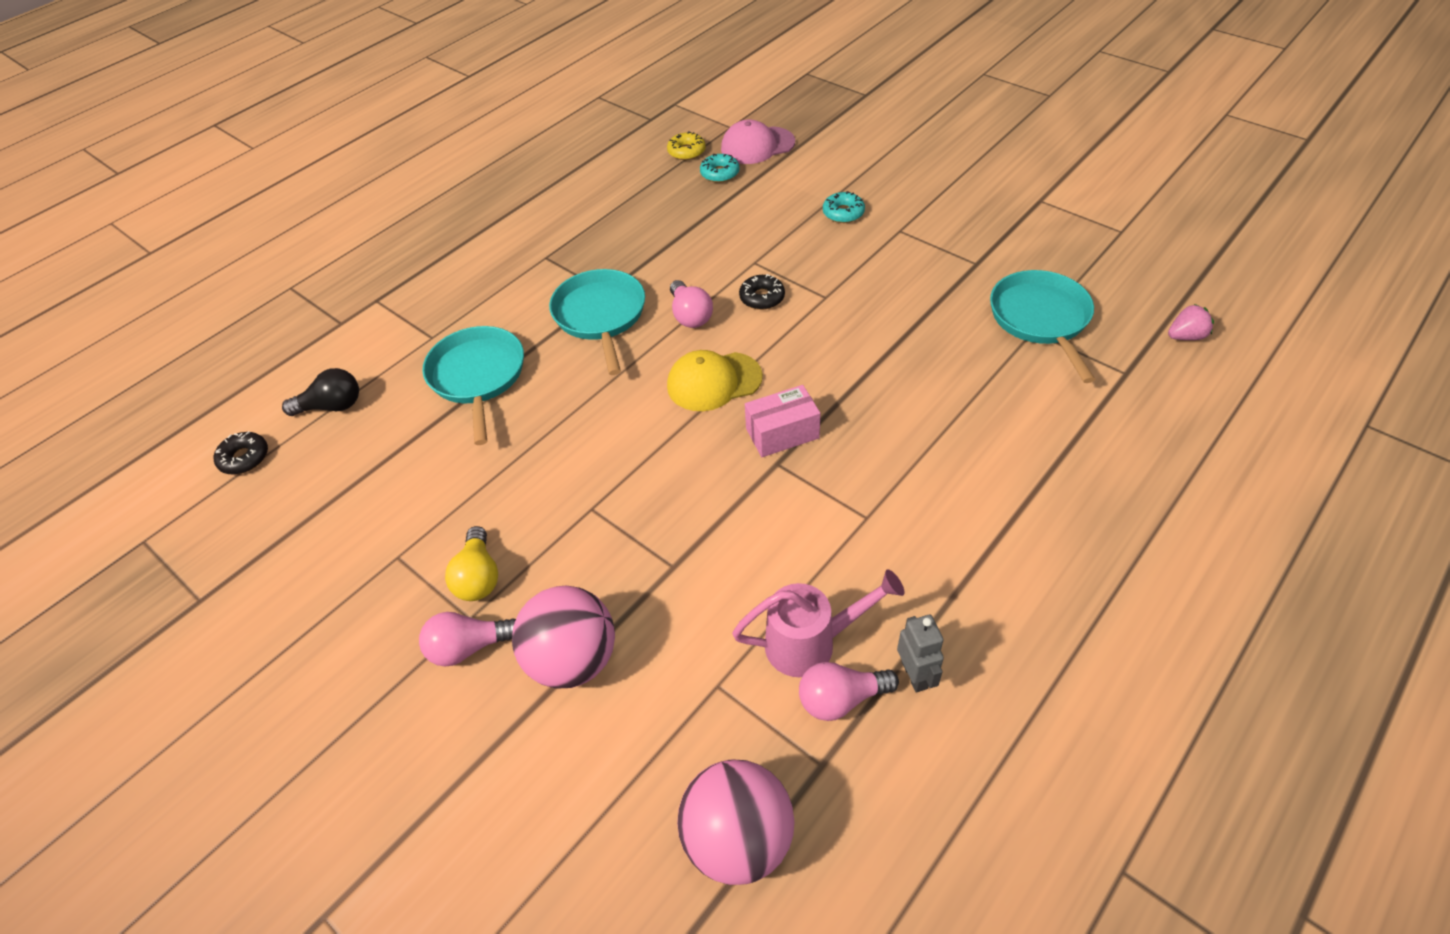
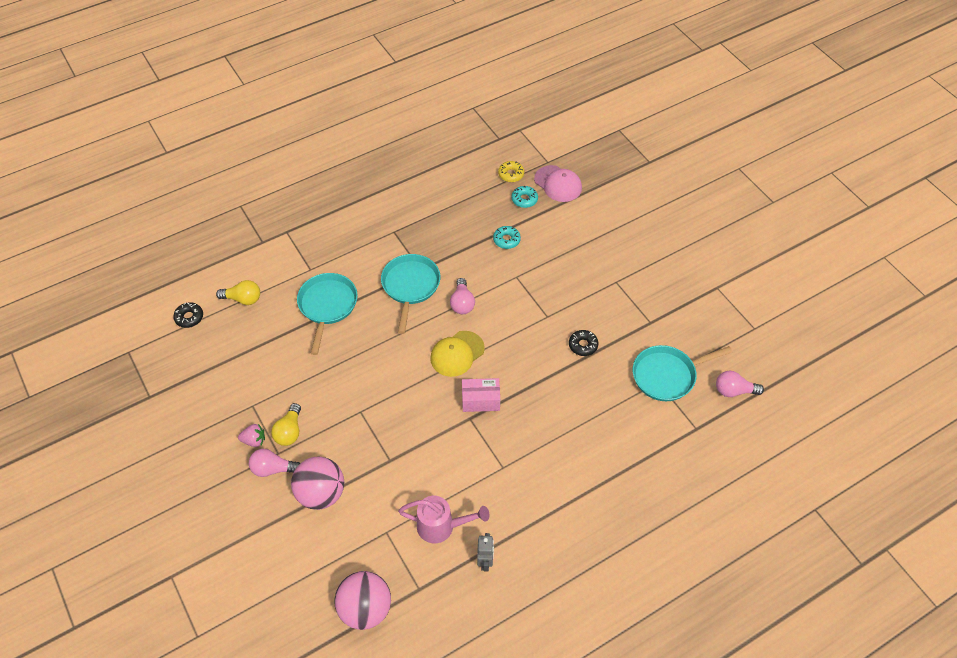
camera: 15 degrees right, 5 degrees up
black light bulb [282,368,359,416] -> yellow light bulb [216,280,260,305]
yellow cap [667,350,763,411] -> yellow cap turned 45 degrees counterclockwise [430,331,485,377]
pink cap [721,120,795,164] -> pink cap turned 135 degrees counterclockwise [534,165,582,202]
black donut [739,274,785,310] -> black donut moved to [569,330,598,356]
pink light bulb [799,662,899,721] -> pink light bulb moved to [716,371,764,397]
turquoise donut [823,191,865,223] -> turquoise donut moved to [493,226,521,249]
turquoise pan [990,270,1096,383] -> turquoise pan turned 120 degrees counterclockwise [633,345,732,401]
pink strawberry [1168,304,1214,340] -> pink strawberry moved to [238,424,265,447]

